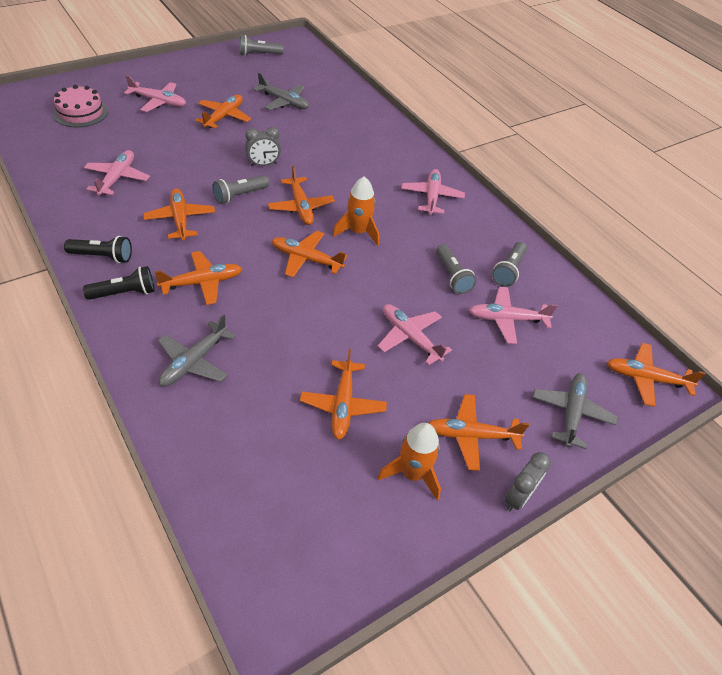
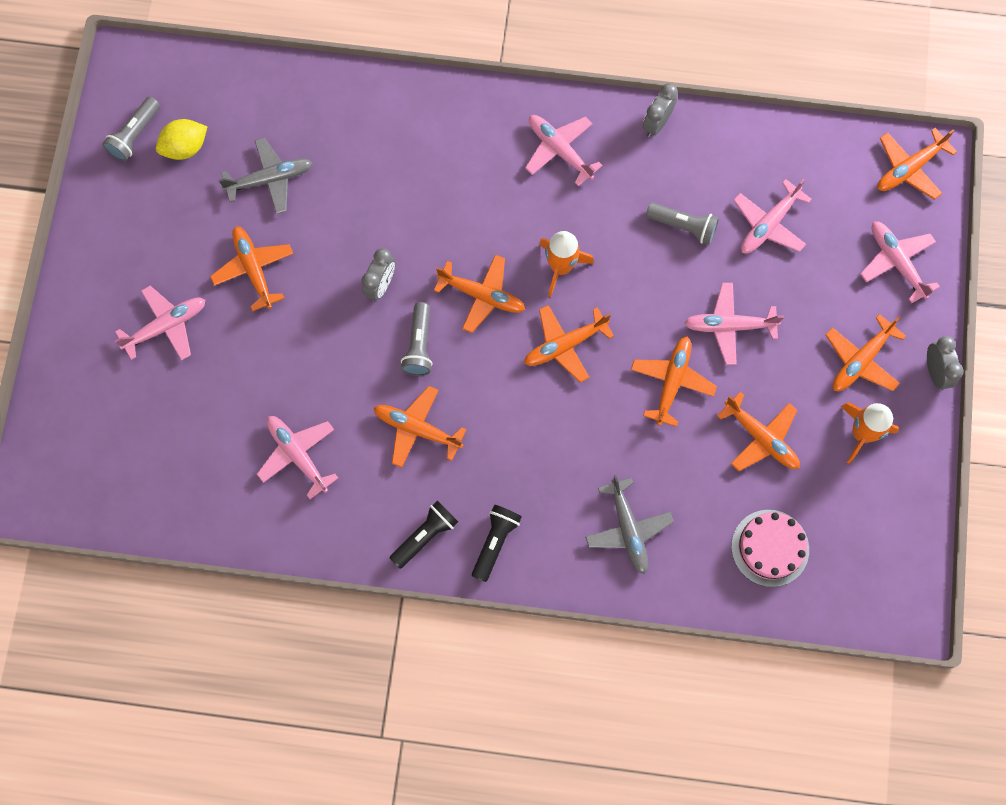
camera: 45 degrees left, 25 degrees up
pink cake [53,85,108,127] -> pink cake moved to [731,510,809,587]
orange plane [155,251,242,305] -> orange plane moved to [631,337,717,427]
grey flashlight [492,242,527,287] -> none
grey plane [533,373,617,449] -> pink plane [860,221,940,304]
none -> yellow lemon [156,119,207,160]
none -> grey clock [642,83,678,137]

